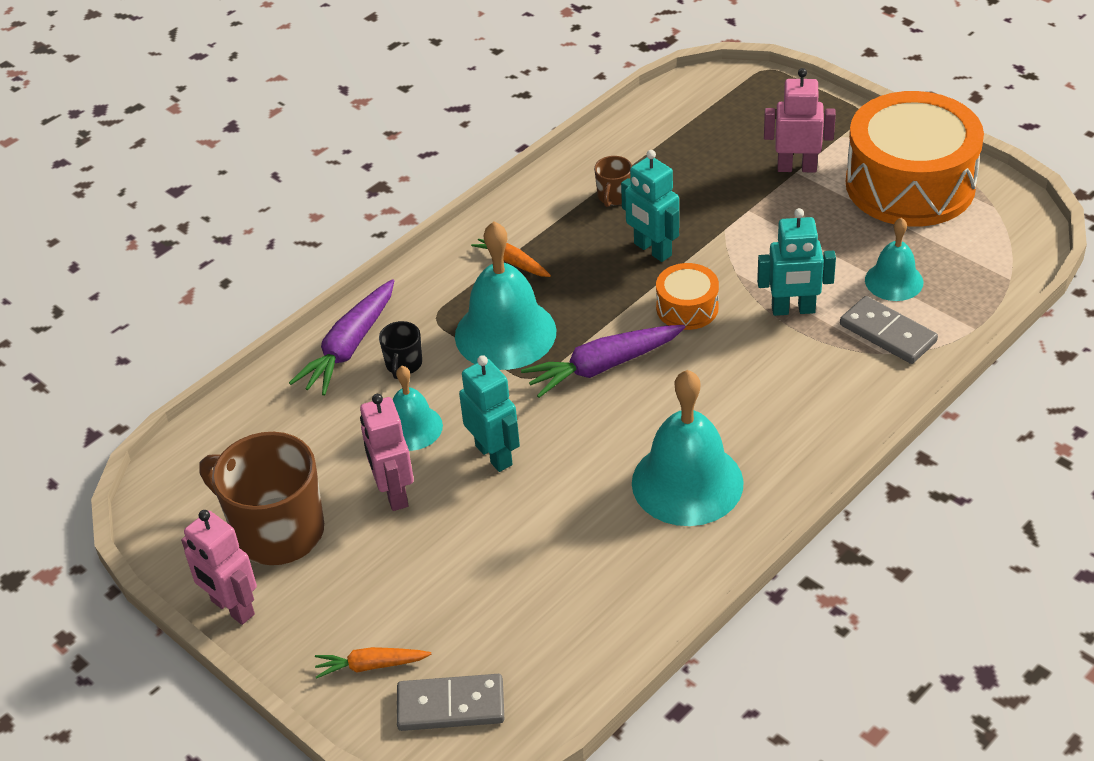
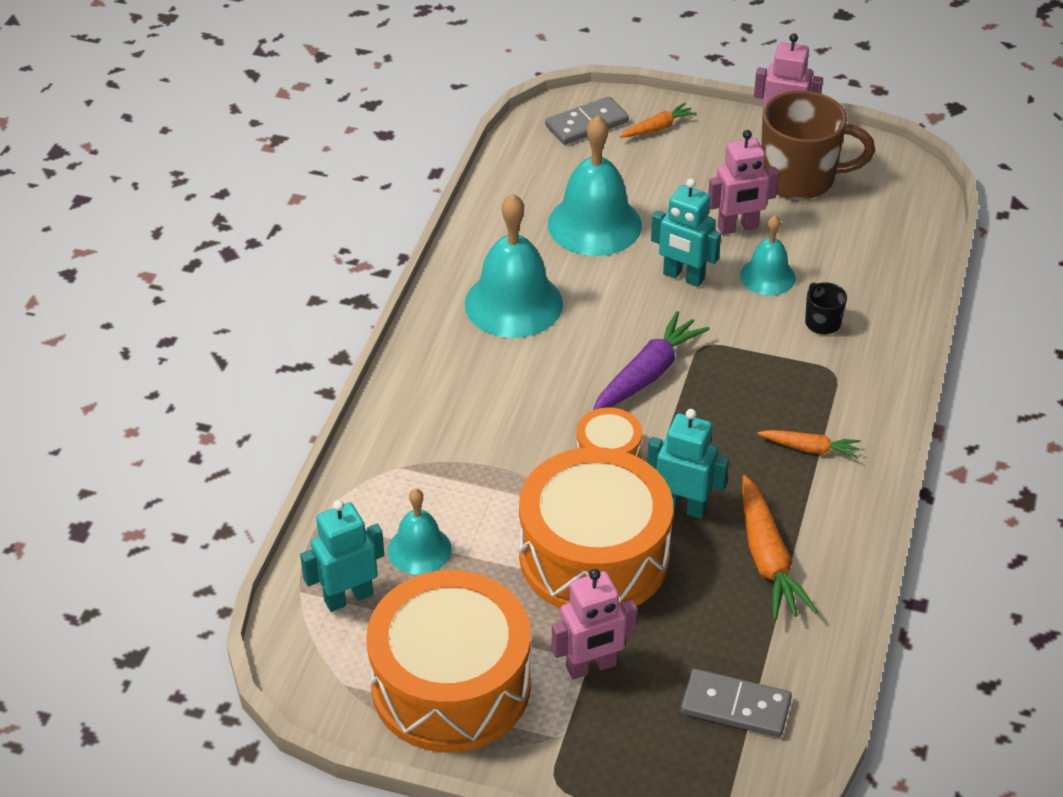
camera: 150 degrees right, 0 degrees up
purple carrot [289,279,394,396] -> none
pink robot [360,394,414,511] -> pink robot turned 120 degrees clockwise [708,130,779,235]
turquoise bell [455,222,556,370] -> turquoise bell moved to [548,115,642,256]
brown mug [594,156,632,207] -> orange carrot [742,475,818,620]
turquoise robot [757,208,836,316] -> turquoise robot moved to [300,500,384,612]
grey domino [840,296,938,364] -> grey domino moved to [681,669,792,737]
none -> orange drum [519,447,673,608]

